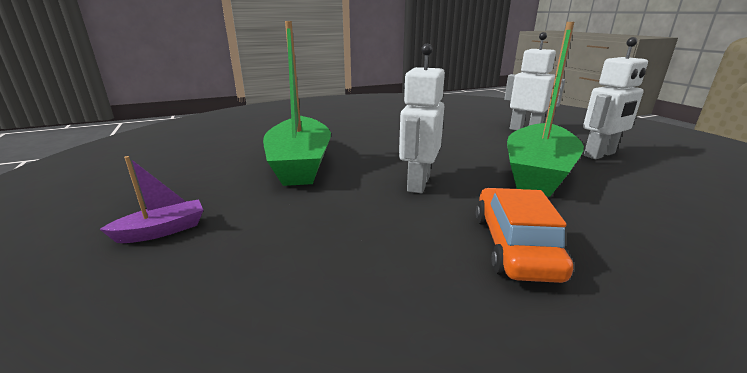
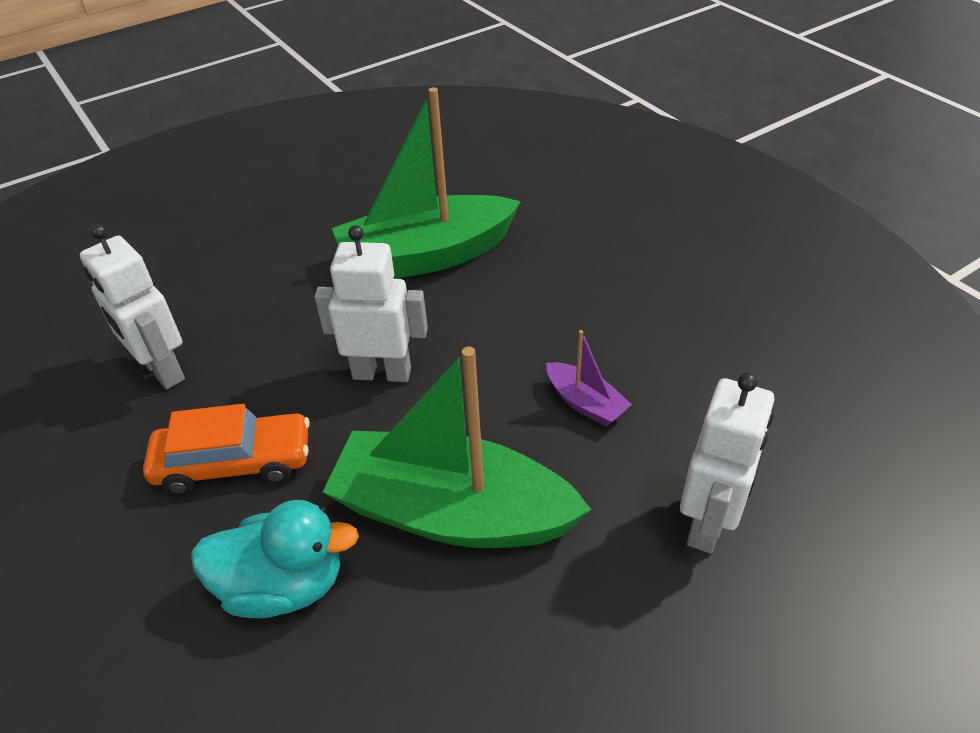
camera: 80 degrees right, 20 degrees up
purple boat [100,156,203,243] -> purple boat moved to [546,330,632,427]
white robot [583,37,648,159] -> white robot moved to [80,224,185,389]
none -> turquoise duck [191,500,359,618]

